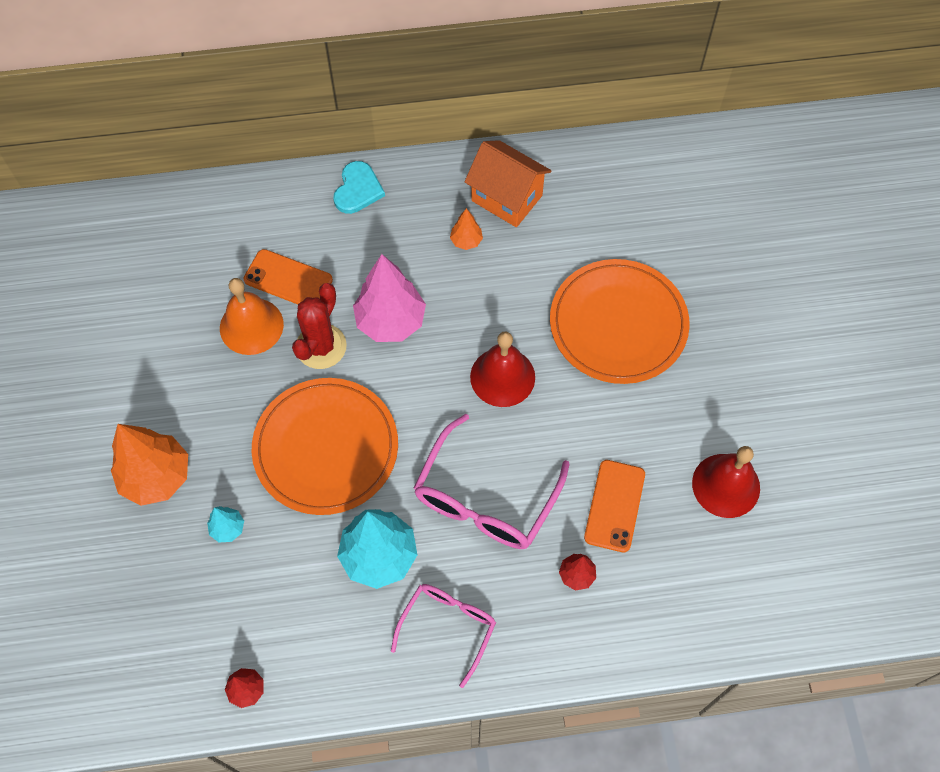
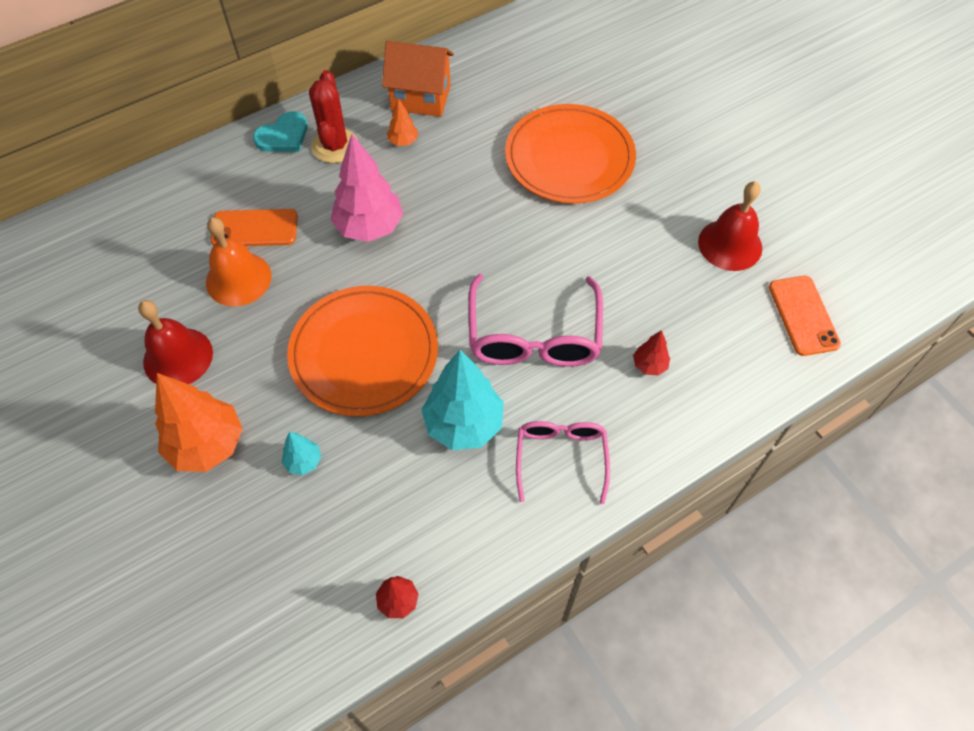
camera: 25 degrees left, 5 degrees down
red cactus [292,283,347,369] -> red cactus moved to [309,70,358,163]
turquoise heart [333,161,385,214] -> turquoise heart turned 60 degrees clockwise [253,111,308,152]
red bell [470,331,535,407] -> red bell moved to [138,300,213,384]
orange phone [584,460,645,552] -> orange phone moved to [769,276,841,356]

